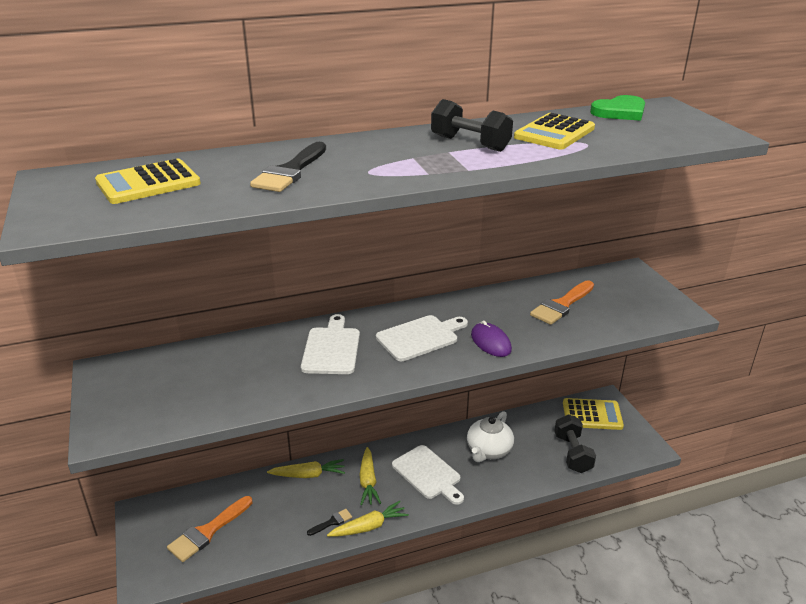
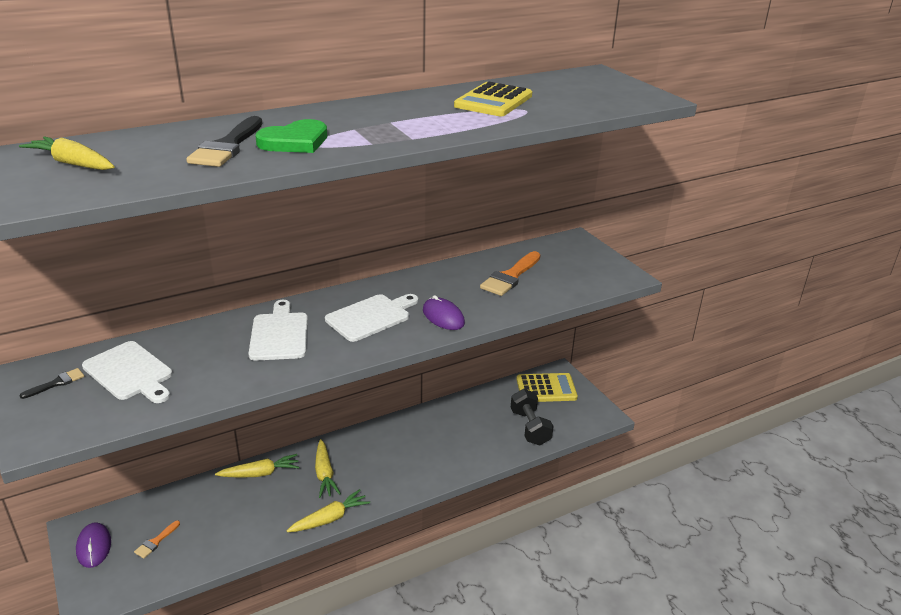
camera: 10 degrees left, 0 degrees up
yellow calculator [95,159,201,204] -> yellow carrot [19,136,115,170]
orange brush [167,496,252,562] -> orange brush [134,521,180,559], size x0.51
black brush [307,509,352,536] -> black brush moved to [19,368,84,399]
white cutting board [392,445,464,505] -> white cutting board moved to [82,341,173,403]
black dumbbell [431,99,513,152] -> none
white teapot [467,411,514,462] -> none
green heart [590,95,645,121] -> green heart moved to [255,119,327,153]
none -> purple mouse [76,522,111,568]

